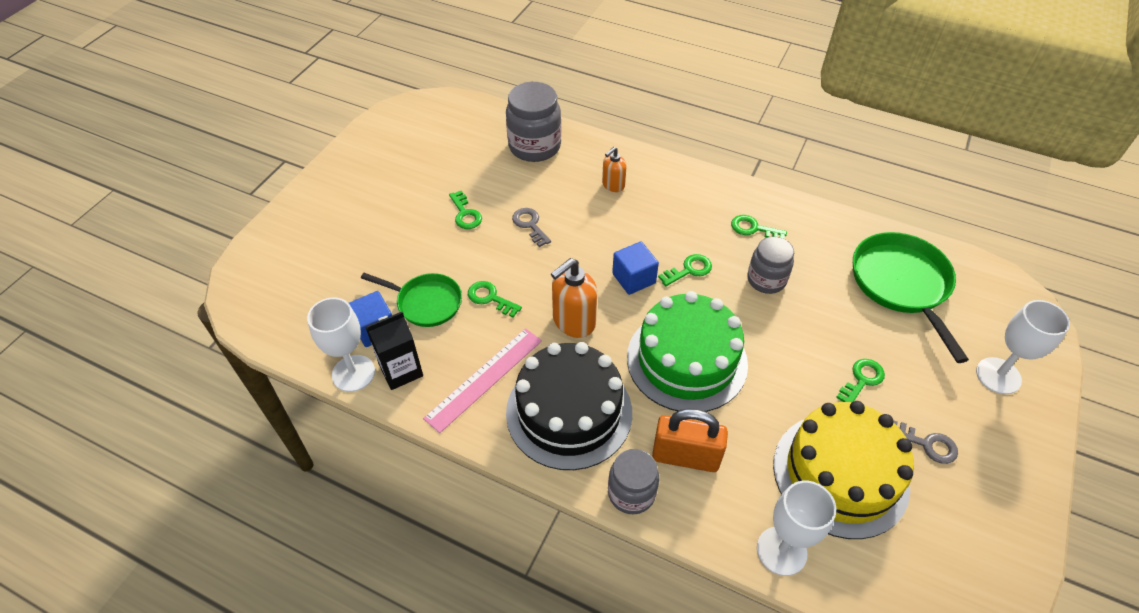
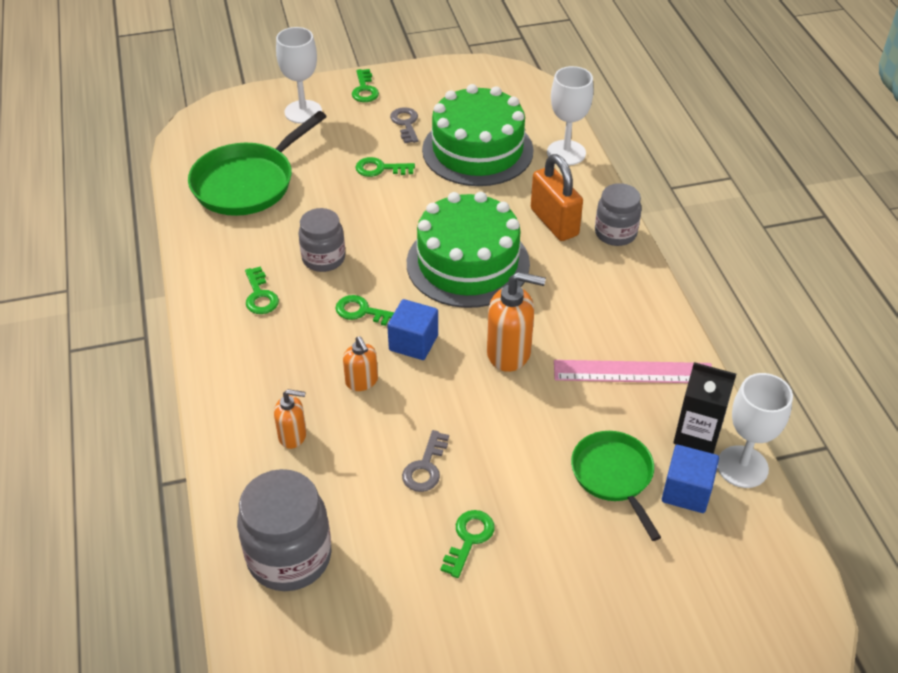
camera: 130 degrees left, 5 degrees down
green key [468,281,522,317] -> green key moved to [352,69,379,102]
black cake [506,342,632,470] -> none
yellow cake [773,401,914,539] -> green cake [422,84,534,186]
none -> orange soap dispenser [343,336,378,391]

